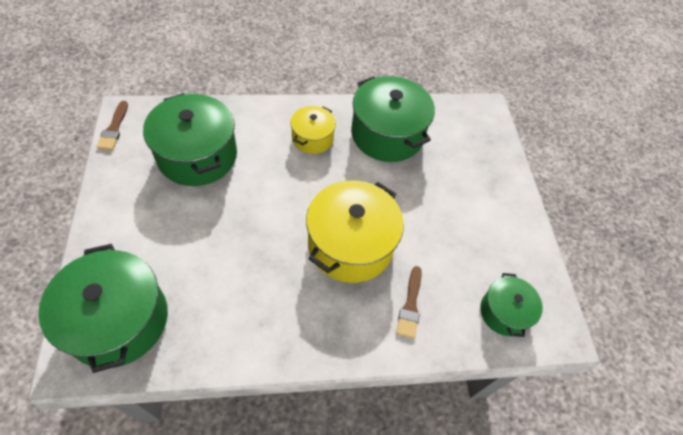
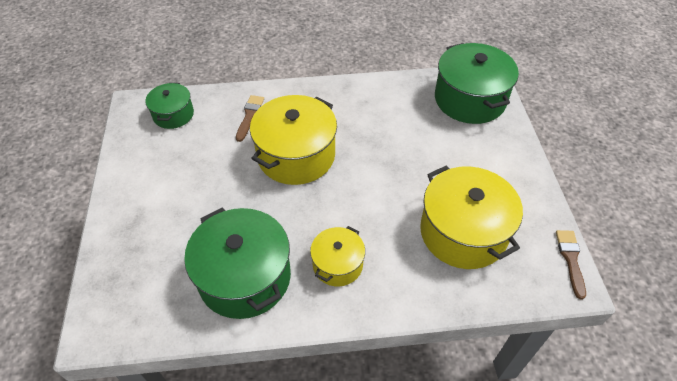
camera: 175 degrees left, 5 degrees down
green pot [143,93,237,186] -> yellow pot [420,166,523,269]

